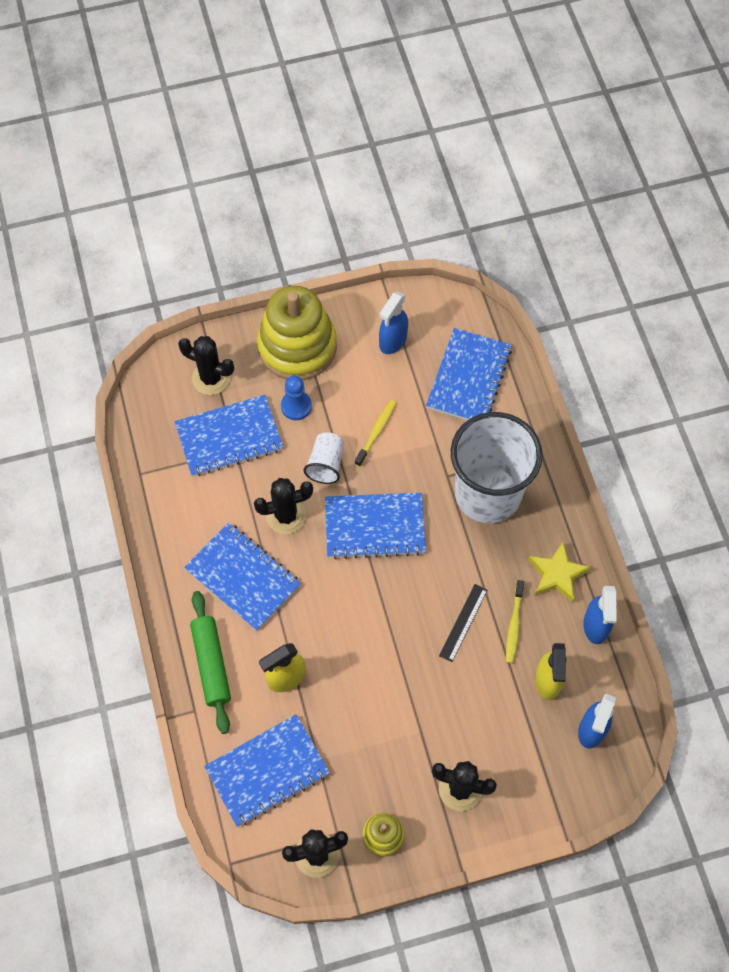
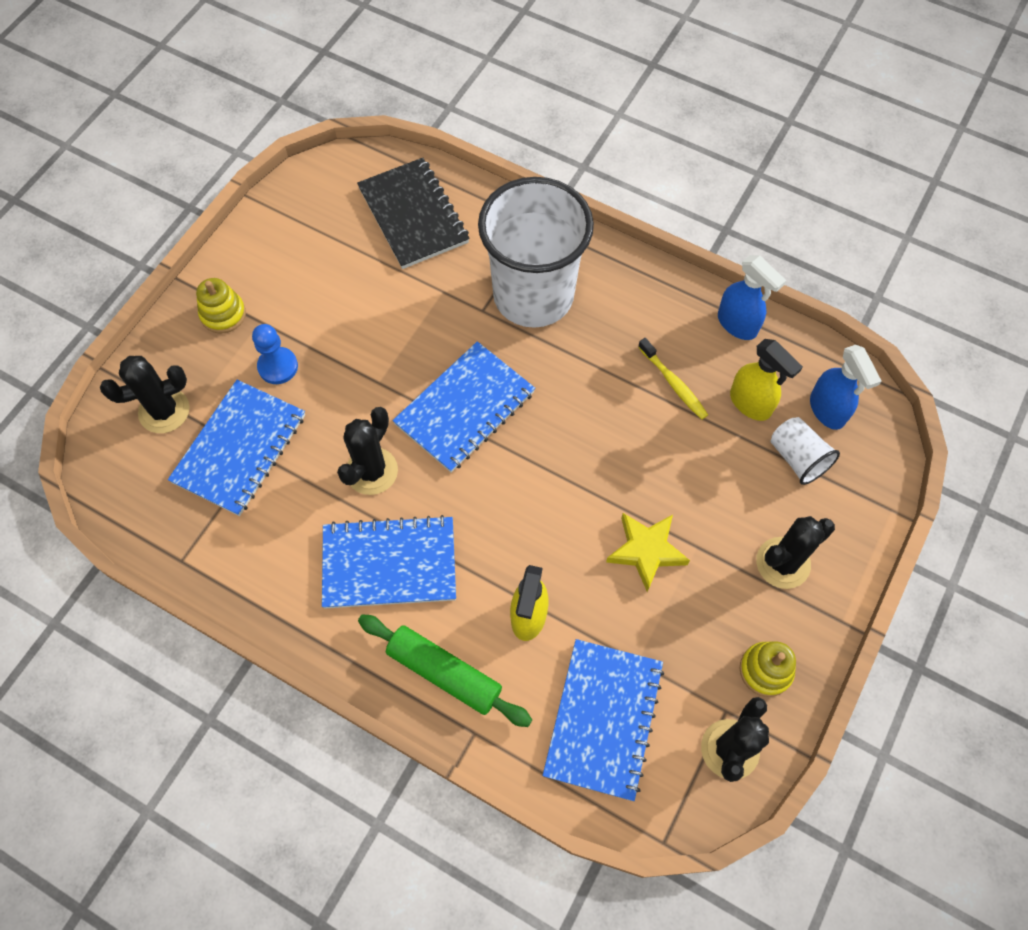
camera: 45 degrees left, 0 degrees up
yellow stacking toy [257,286,337,380] -> yellow stacking toy [196,278,246,333], size x0.45
white cup [304,432,344,484] -> white cup moved to [771,417,840,485]
yellow toothbrush [354,400,396,467] -> none
blue spray bottle [379,291,408,354] -> none
blue notebook [426,328,512,420] -> black notebook [357,158,470,269]
black ruler [439,584,488,662] -> none
yellow star [528,541,591,603] -> yellow star moved to [606,513,690,592]

